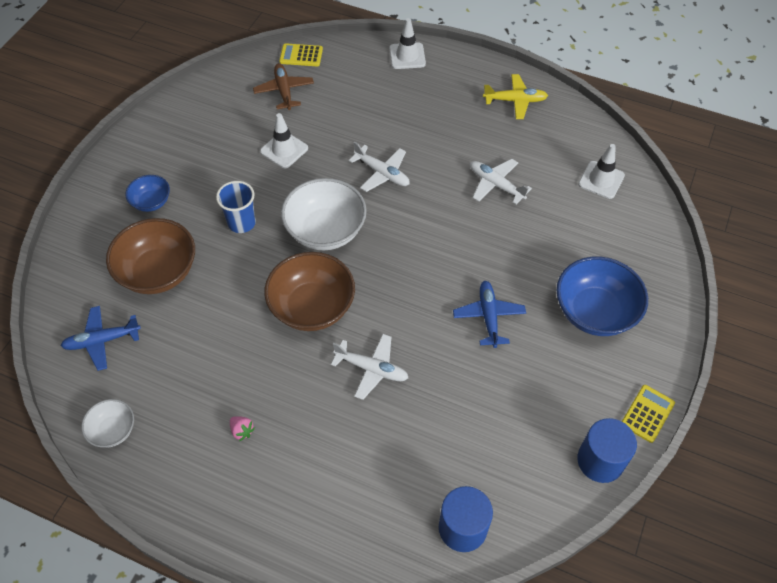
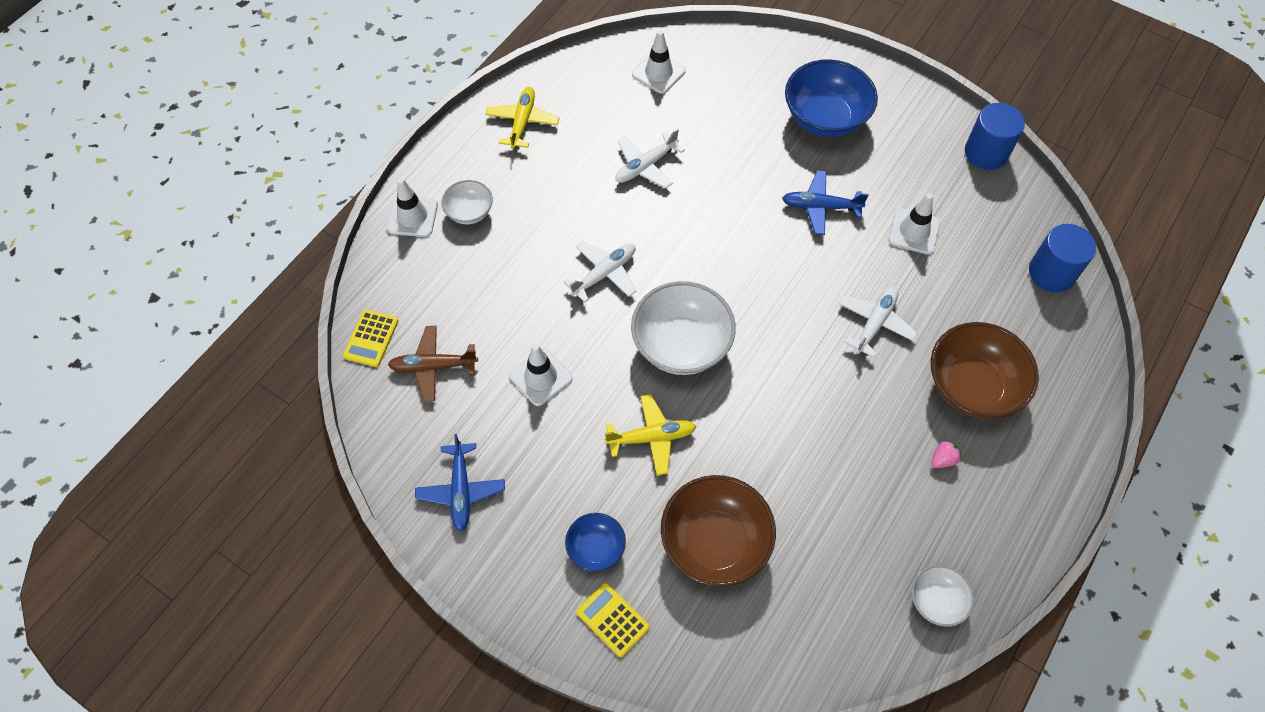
camera: 80 degrees left, 5 degrees up
blue plane [61,306,141,371] -> blue plane moved to [415,434,505,531]
blue cup [216,181,256,233] -> yellow plane [605,394,697,475]
brown bowl [264,252,355,331] -> brown bowl moved to [931,322,1039,419]
yellow calculator [622,385,675,443] -> yellow calculator moved to [576,583,650,657]
none -> white bowl [441,180,493,224]
none -> white traffic cone [889,193,940,255]

